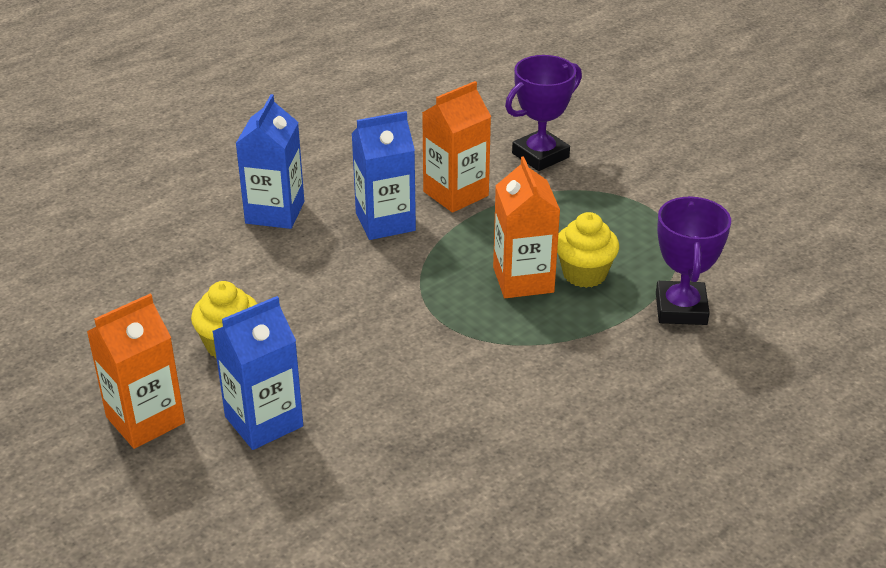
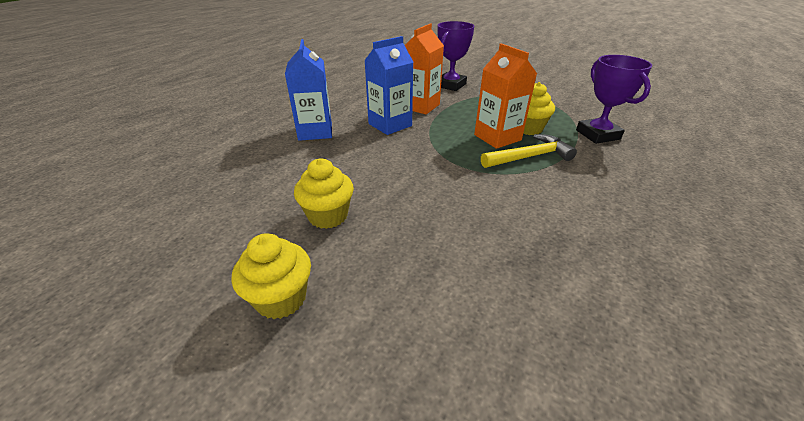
camera: 20 degrees left, 0 degrees up
orange carton [87,294,185,449] -> yellow cupcake [232,233,311,319]
blue carton [212,296,303,450] -> none
none -> yellow hammer [481,134,577,168]

